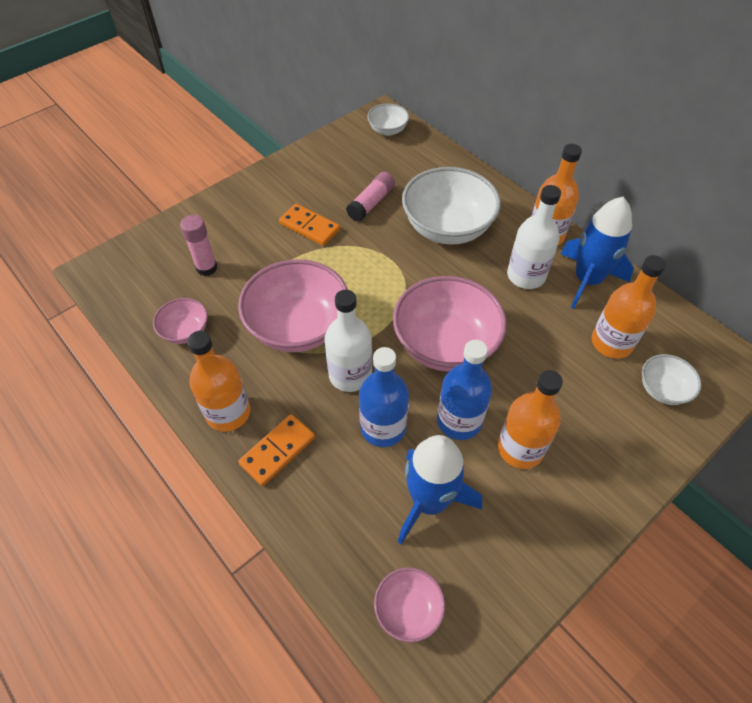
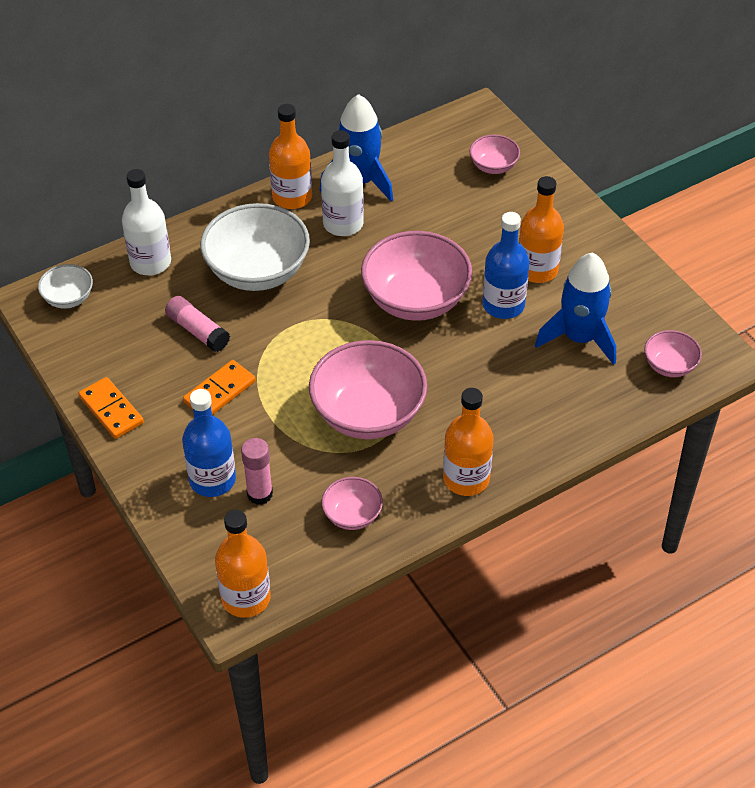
camera: 80 degrees left, 5 degrees down
orange domino [238,414,315,486] -> orange domino moved to [78,377,144,439]
white bottle [324,290,372,392] -> white bottle moved to [122,169,171,275]
blue bottle [359,347,409,447] -> blue bottle moved to [182,389,236,497]
orange bottle [592,255,666,358] -> orange bottle moved to [215,510,271,618]
white bowl [642,354,702,405] -> pink bowl [469,135,520,174]

